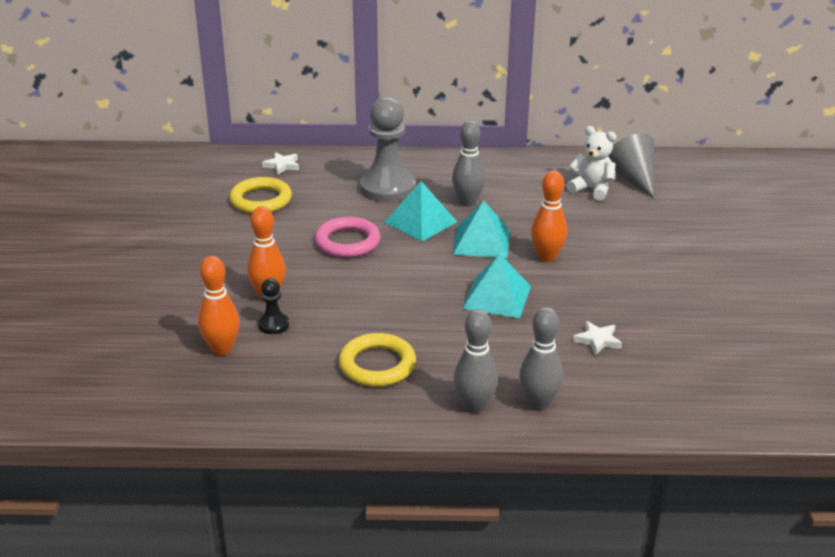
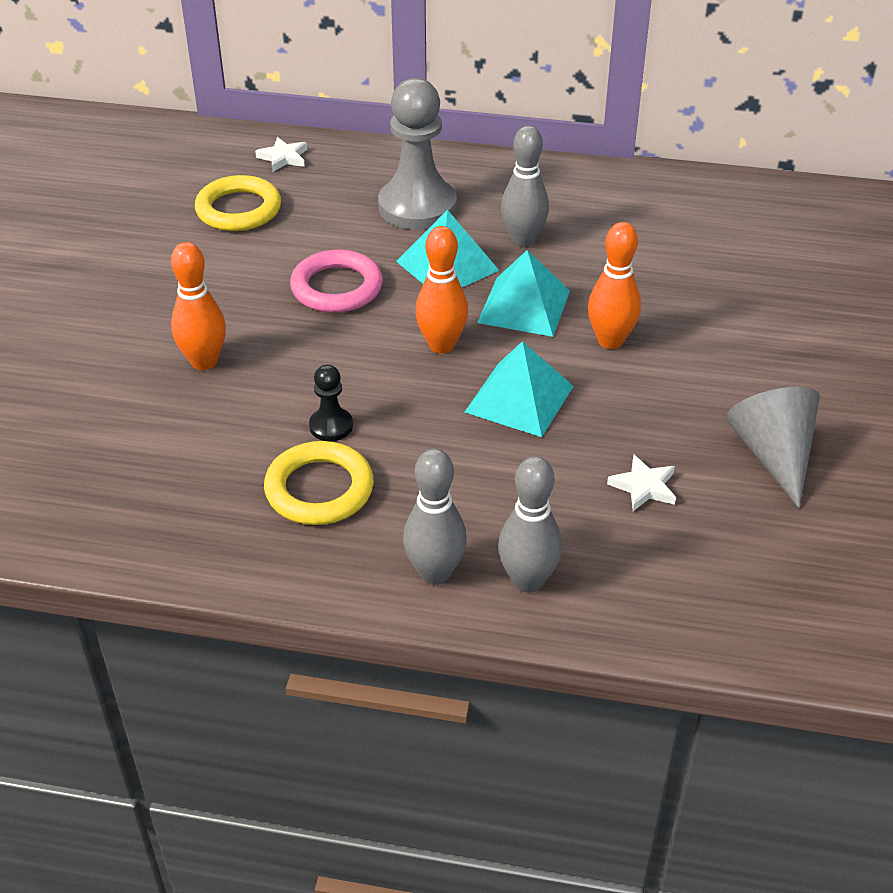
camera: 10 degrees right, 10 degrees up
orange bowling pin [198,256,240,356] -> orange bowling pin moved to [415,226,468,354]
black pawn [258,278,289,334] -> black pawn moved to [309,365,353,441]
white teddy bear [567,126,616,201] -> none
grey cone [608,133,654,198] -> grey cone moved to [726,387,820,508]

